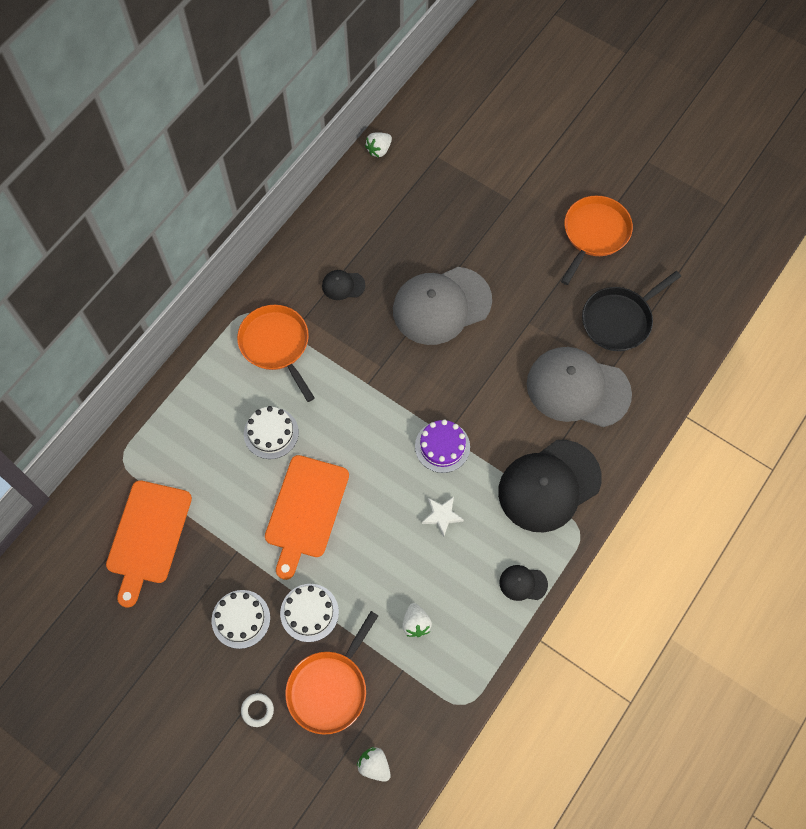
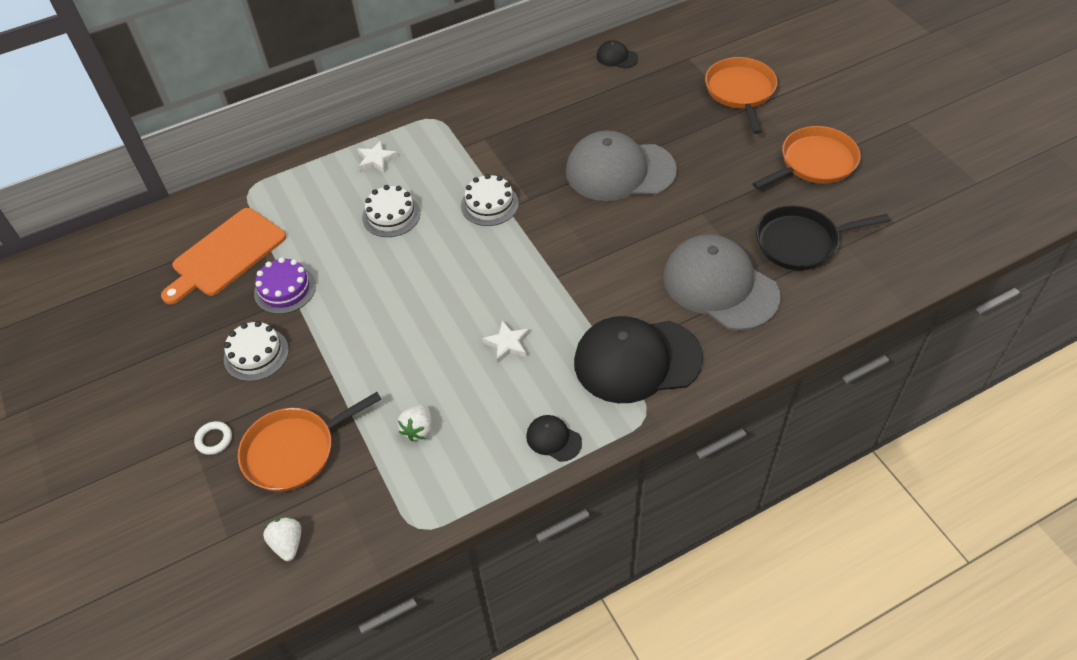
camera: 30 degrees right, 15 degrees down
orange pan [237,305,315,402] -> orange pan moved to [705,57,777,134]
orange cutting board [265,455,349,580] -> none
white cake [280,584,339,642] -> white cake moved to [461,174,519,226]
black cap [322,270,365,300] -> black cap moved to [596,40,638,68]
white strawberry [365,132,392,157] -> none
purple cake [415,420,470,473] -> purple cake moved to [254,257,316,314]
none -> white star [358,140,398,173]

